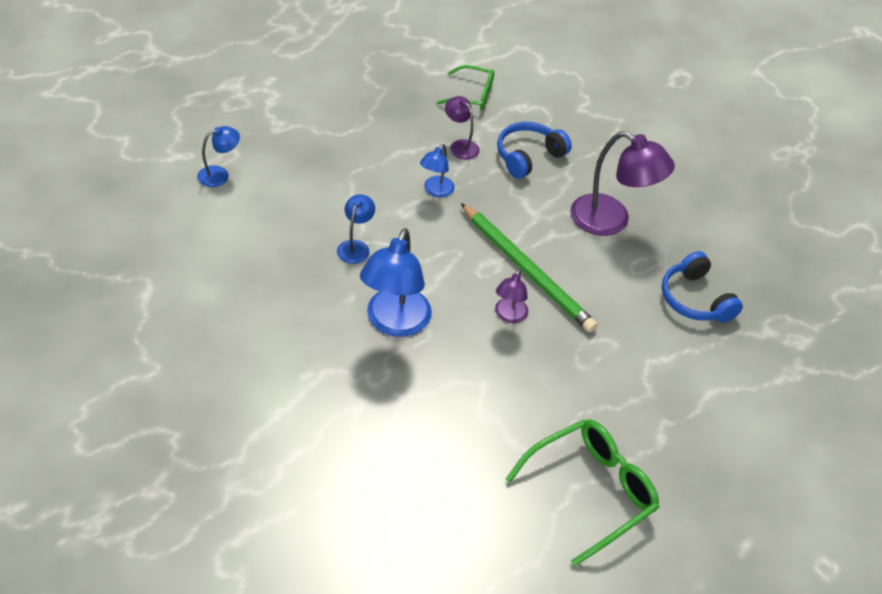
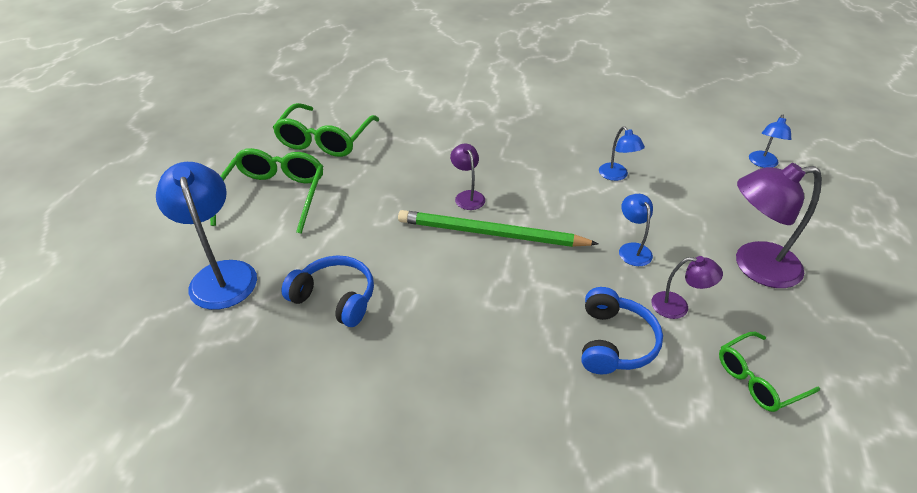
camera: 145 degrees right, 5 degrees down
blue lamp [360,228,432,337] -> blue lamp moved to [156,162,257,310]
purple lamp [570,131,675,236] -> purple lamp moved to [736,163,822,288]
none -> green glasses [210,148,323,234]

